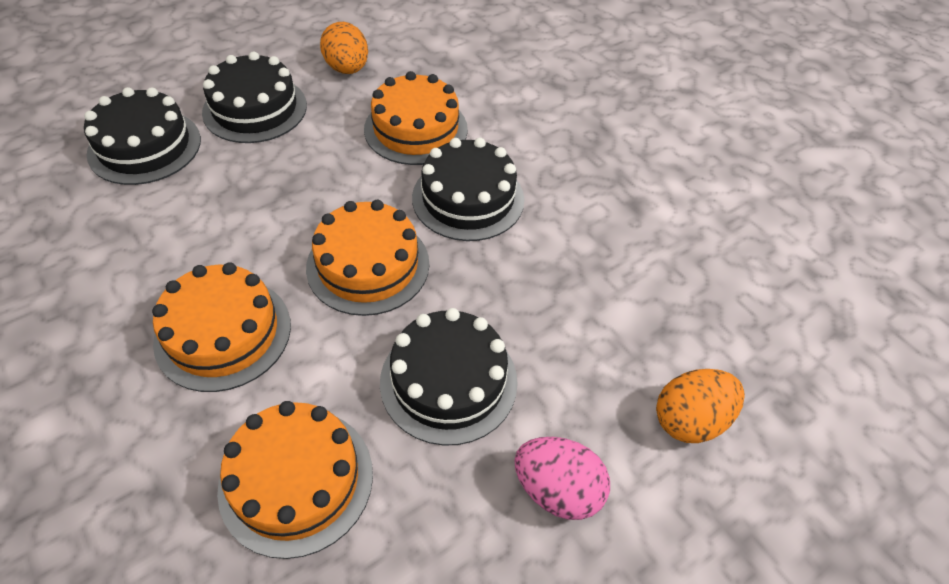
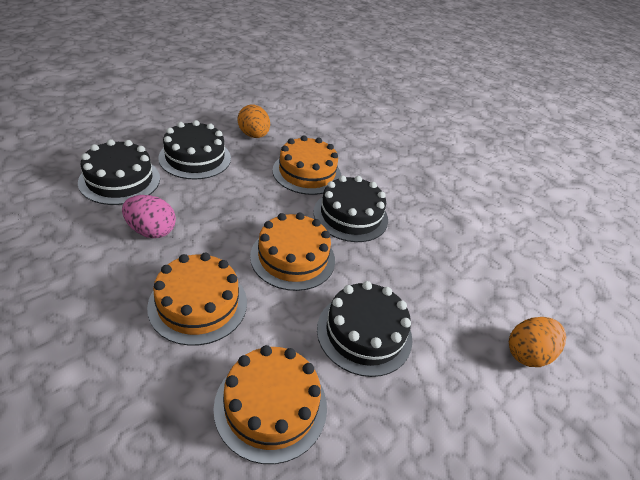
camera: 10 degrees left, 10 degrees down
pink egg [514,437,610,520] -> pink egg moved to [122,195,176,238]

